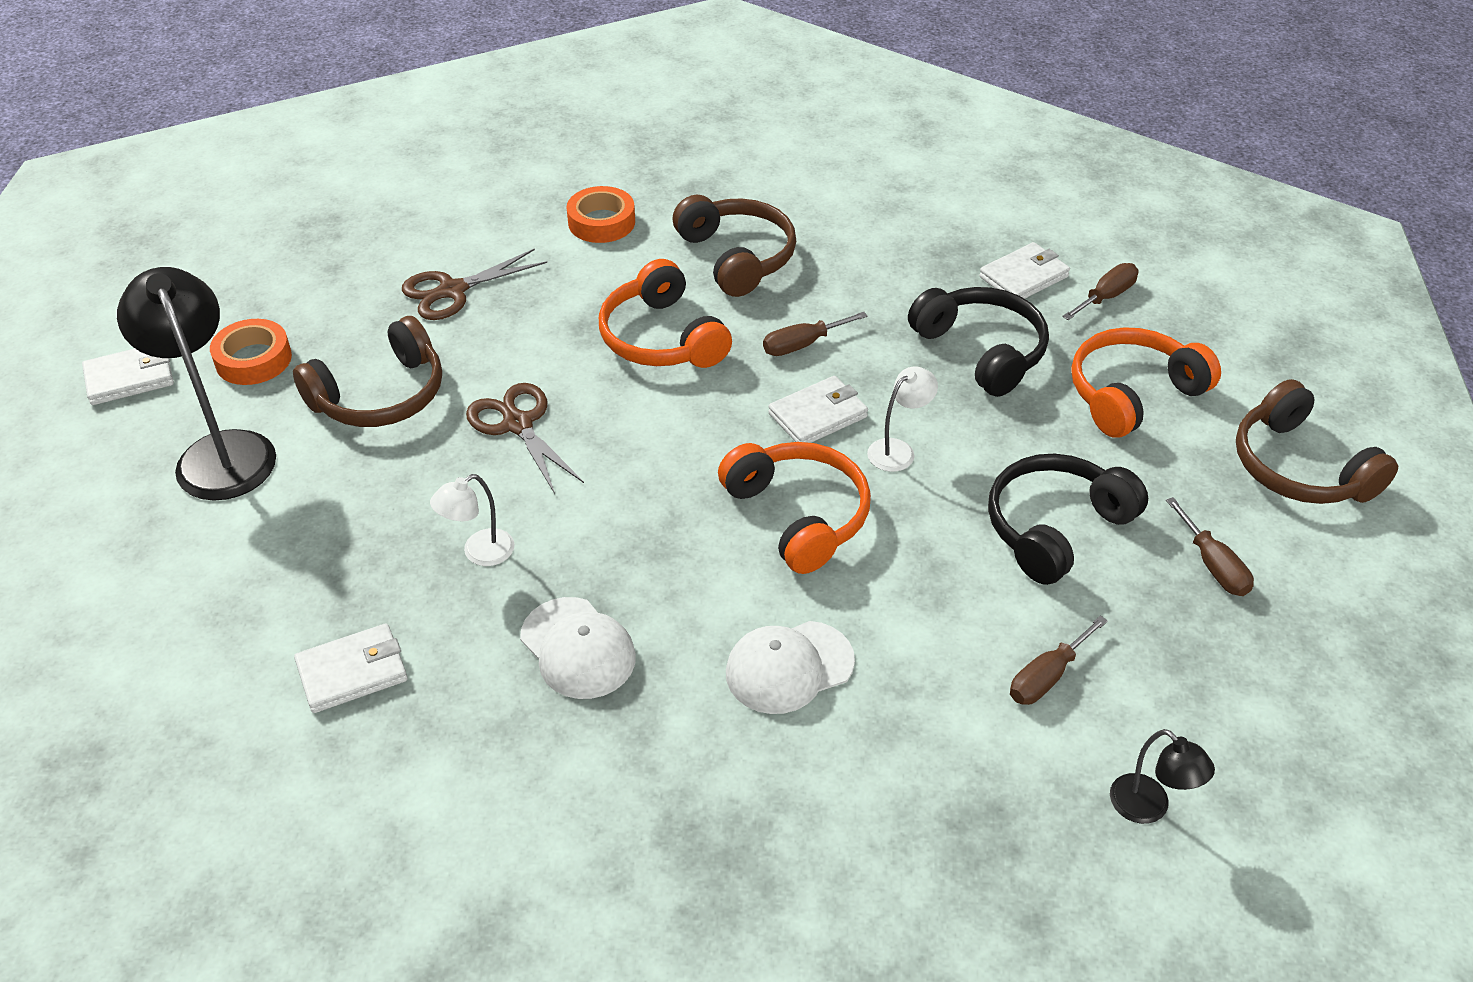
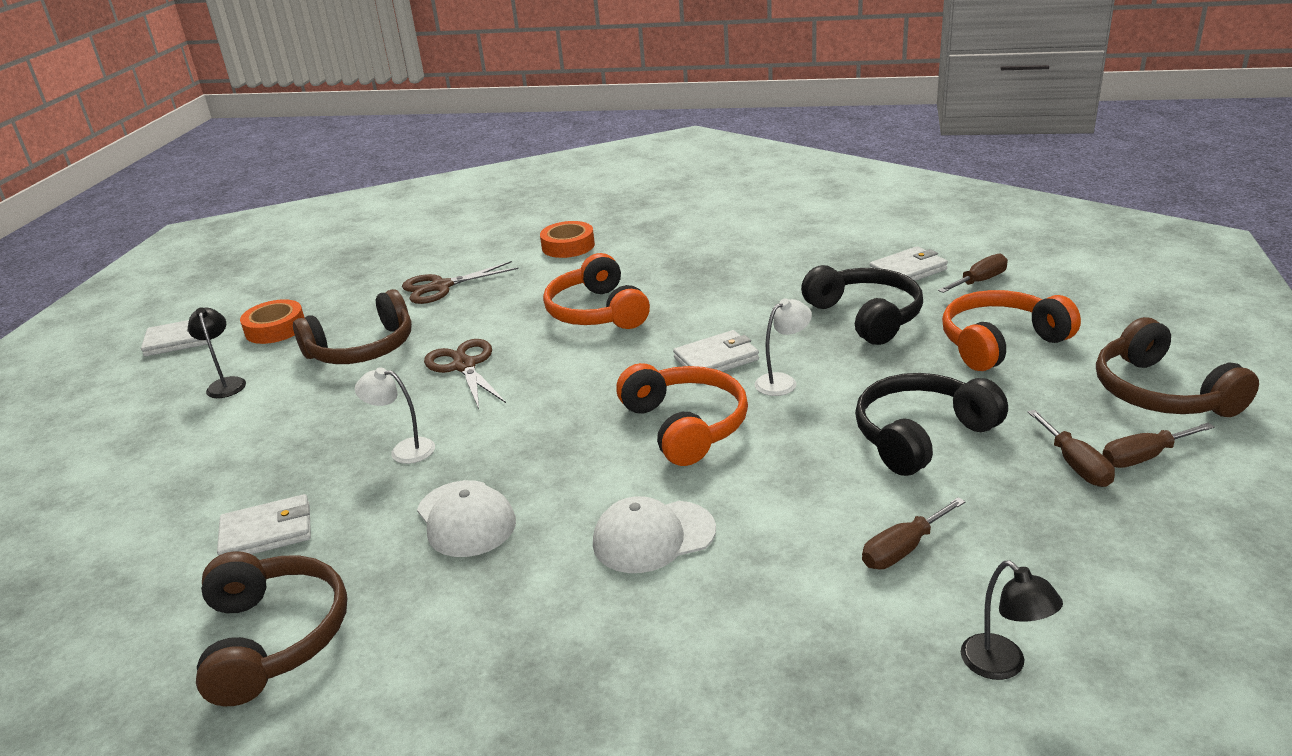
camera: 10 degrees right, 15 degrees down
black lamp [117,267,276,501] -> black lamp [188,307,246,398], size x0.48
white lamp [430,474,514,566] -> white lamp turned 45 degrees clockwise [355,367,435,464]
brown headphones [673,195,796,297] -> brown headphones moved to [196,551,347,706]
brown screwdriver [763,312,868,356] -> brown screwdriver moved to [1102,423,1215,468]

